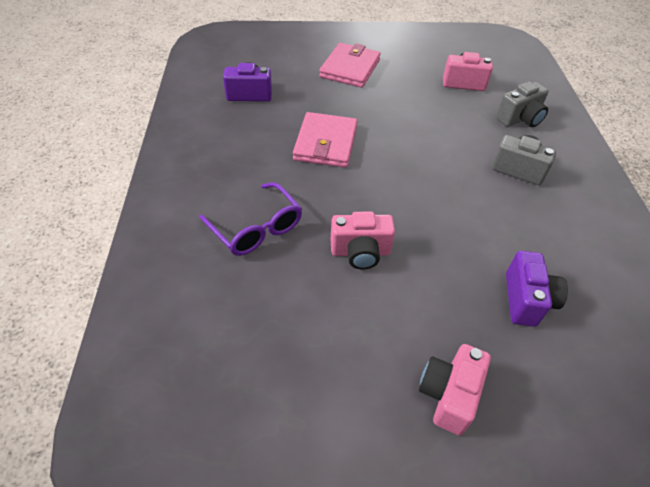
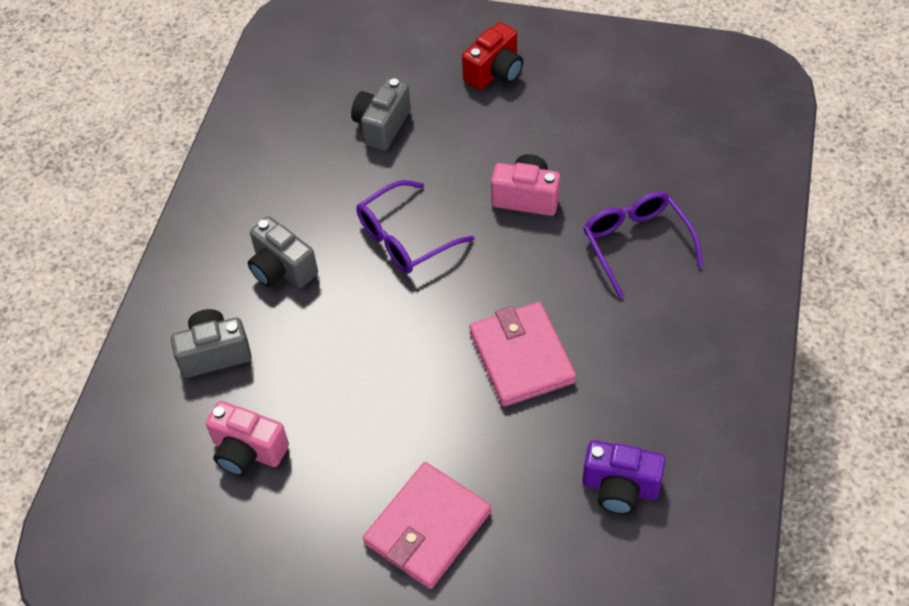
camera: 160 degrees left, 5 degrees up
pink wallet [293,112,357,168] -> pink wallet turned 45 degrees counterclockwise [469,302,576,407]
pink camera [419,344,491,435] -> red camera [462,22,523,90]
purple camera [506,251,568,327] -> grey camera [351,78,411,151]
none -> purple glasses [356,180,475,273]

